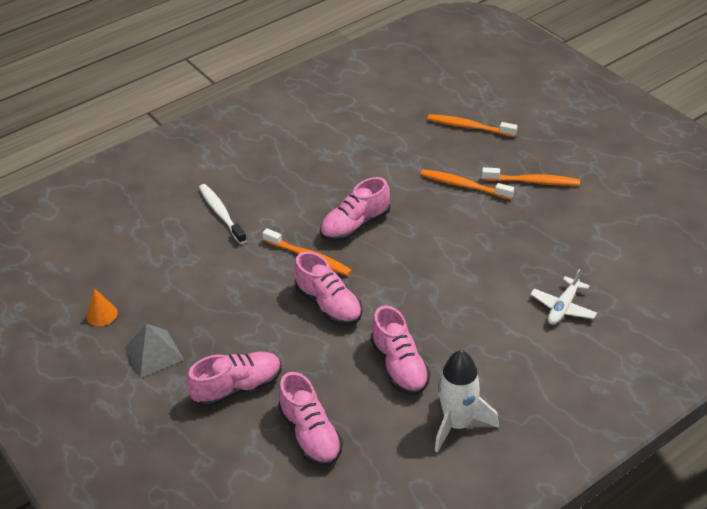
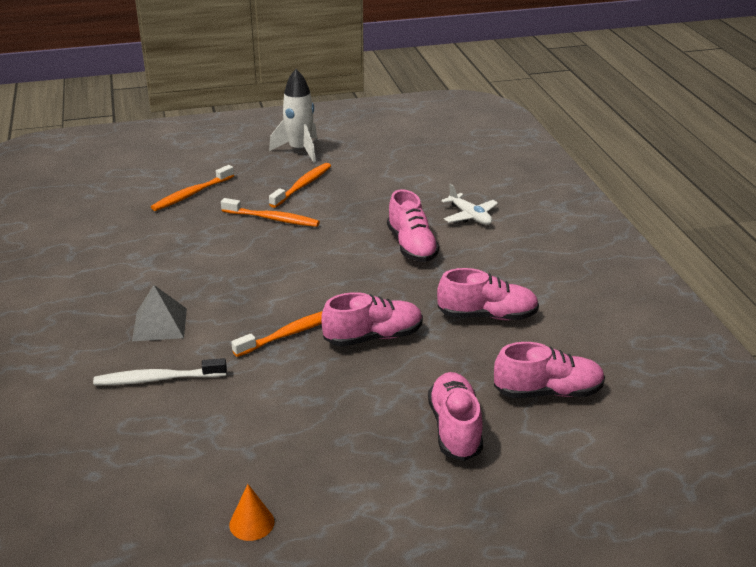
camera: 70 degrees left, 10 degrees down
grey pyramid [124,324,184,378] -> grey pyramid moved to [132,285,187,341]
pink shoe [320,177,390,242] -> pink shoe moved to [387,189,439,262]
orange toothbrush [421,169,514,200] -> orange toothbrush turned 120 degrees counterclockwise [221,198,320,227]
white rocket [435,350,499,453] -> white rocket moved to [269,69,317,163]

